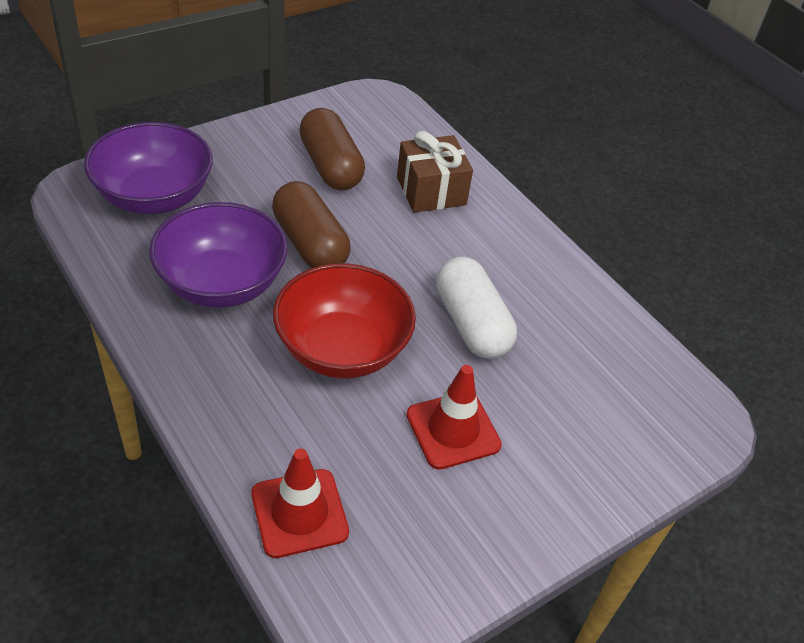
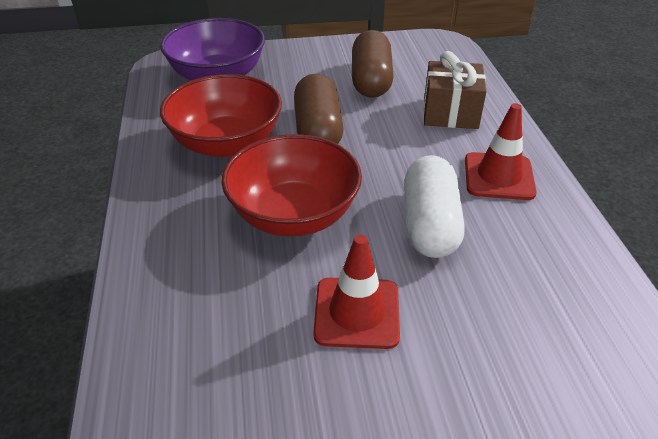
camera: 30 degrees right, 5 degrees down
purple bowl [149,202,288,308] -> red bowl [160,74,282,157]
red traffic cone [251,449,349,558] -> red traffic cone moved to [465,103,537,200]

